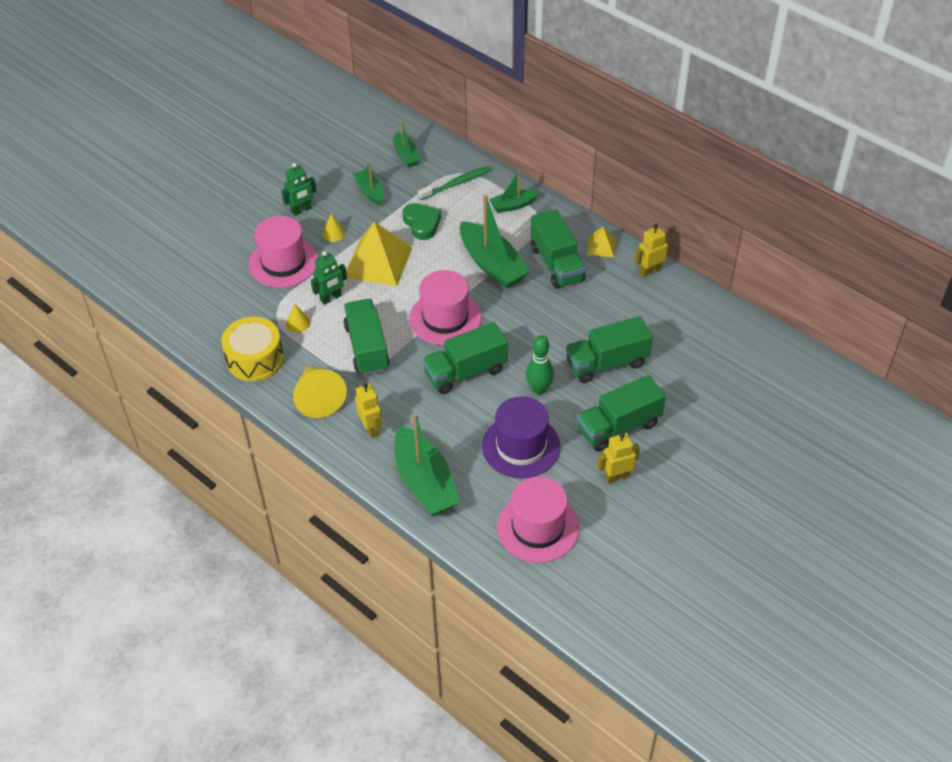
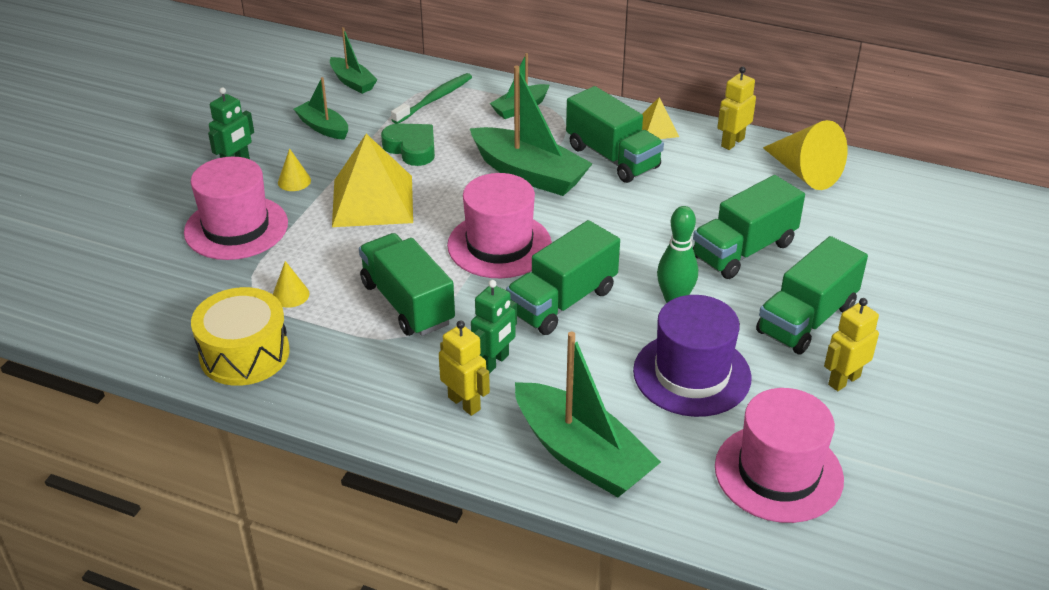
camera: 20 degrees left, 10 degrees down
yellow cone [293,366,347,418] -> yellow cone moved to [763,120,848,190]
green robot [311,251,347,305] -> green robot moved to [471,280,517,374]

